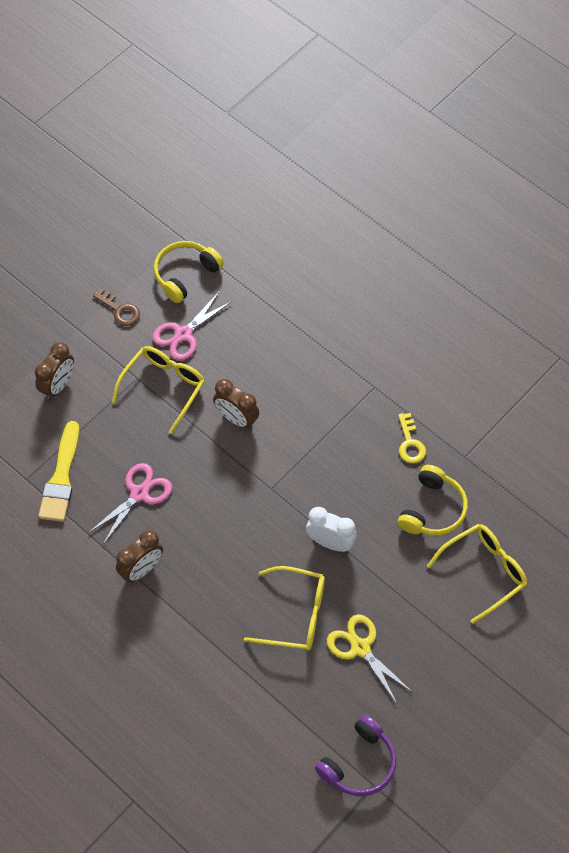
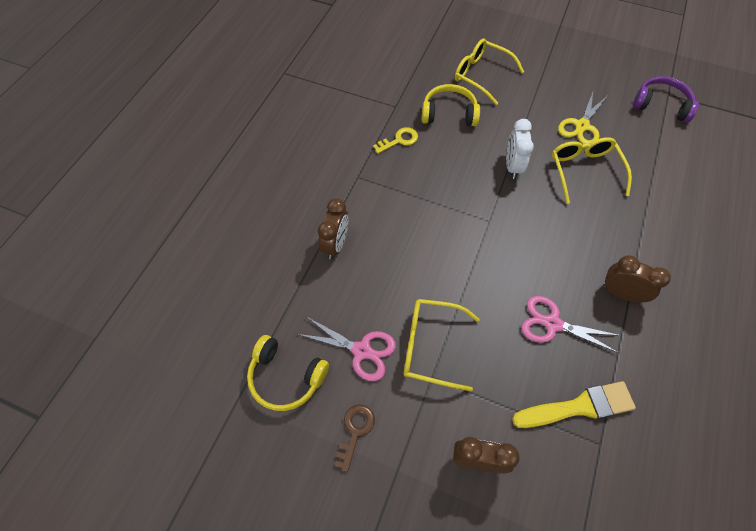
camera: 110 degrees left, 0 degrees up
brown clock [213,379,259,429] -> brown clock moved to [318,198,348,259]

